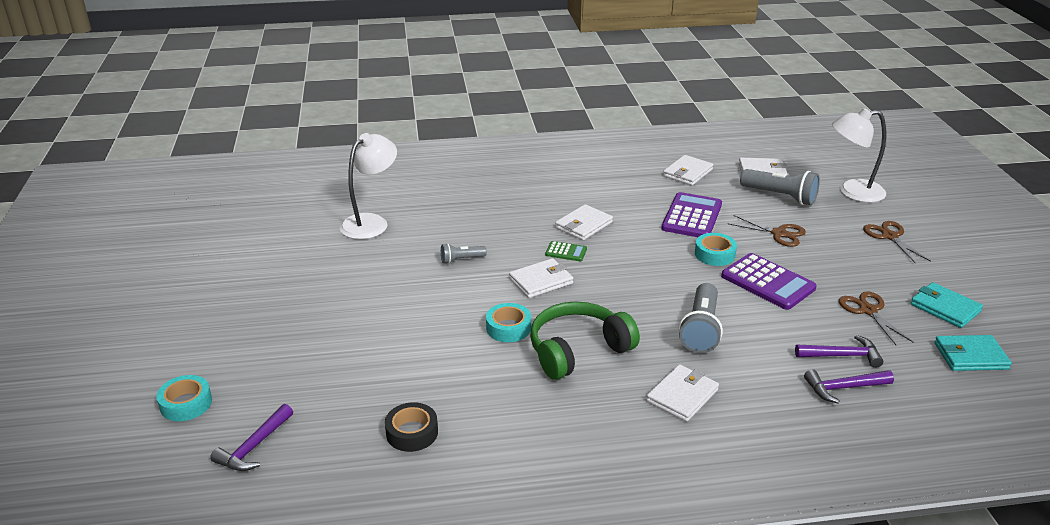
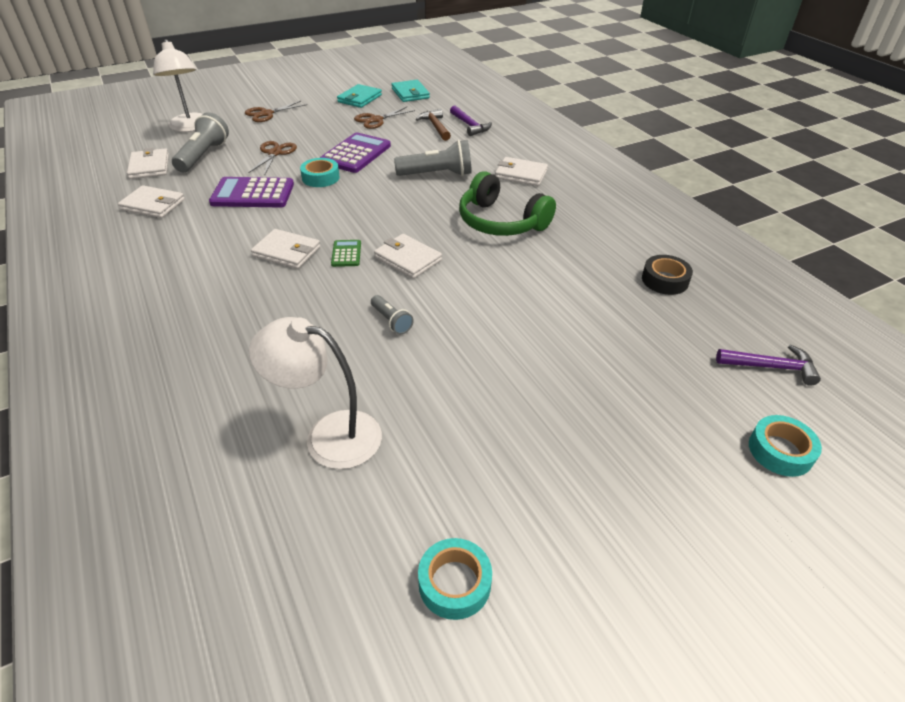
camera: 110 degrees left, 10 degrees up
turquoise tape [486,303,531,342] -> turquoise tape moved to [418,538,492,620]
purple hammer [795,335,883,368] -> brown hammer [415,109,451,141]

